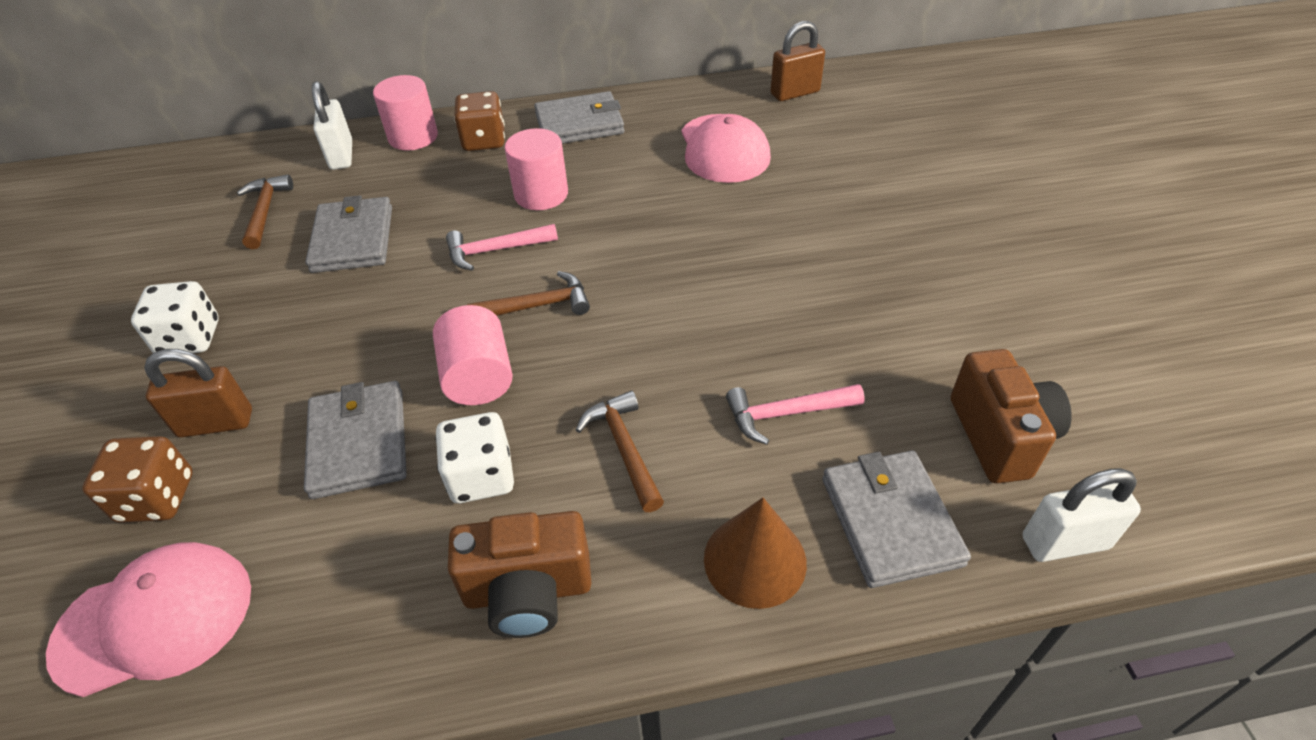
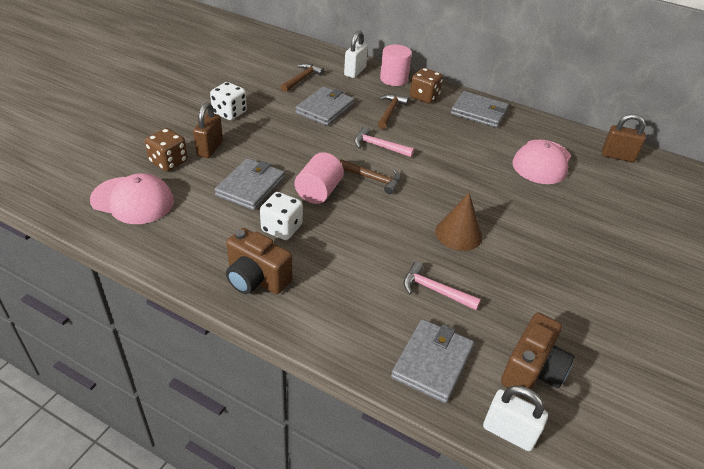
camera: 35 degrees right, 5 degrees down
brown padlock [144,349,252,438] -> brown padlock turned 75 degrees clockwise [193,102,223,158]
pink cylinder [505,128,568,210] -> none
brown hammer [576,391,664,512] -> brown hammer moved to [378,94,409,129]
brown cone [704,498,807,609] -> brown cone moved to [435,193,483,251]

